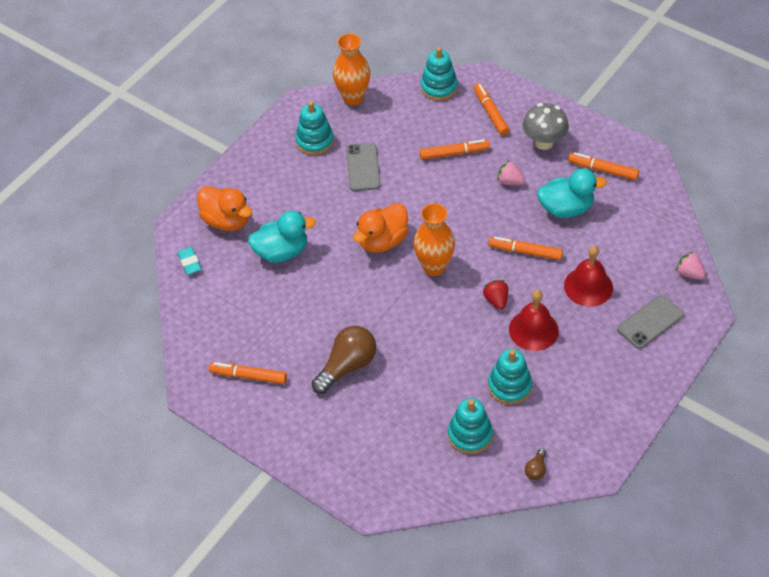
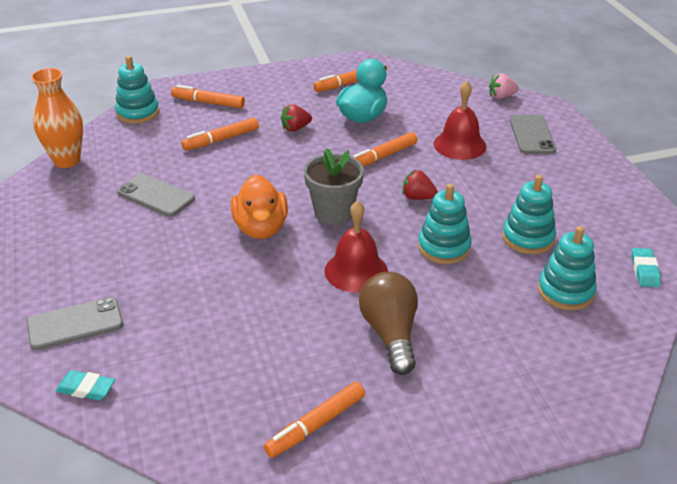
camera: 55 degrees left, 15 degrees down
orange duck [197,186,252,231] -> grey phone [27,297,123,350]
turquoise duck [248,211,316,263] -> none
turquoise stacking toy [295,101,334,155] -> turquoise stacking toy moved to [418,184,472,264]
orange vase [413,203,455,276] -> grey flower pot [304,148,364,225]
orange marker [419,139,490,160] -> orange marker turned 150 degrees counterclockwise [181,117,259,151]
pink strawberry [497,160,525,185] -> red strawberry [281,104,312,132]
red bell [509,290,559,351] -> red bell moved to [324,200,388,293]
grey mushroom [523,103,569,150] -> none
brown light bulb [525,448,546,480] -> turquoise eraser [632,248,661,287]

